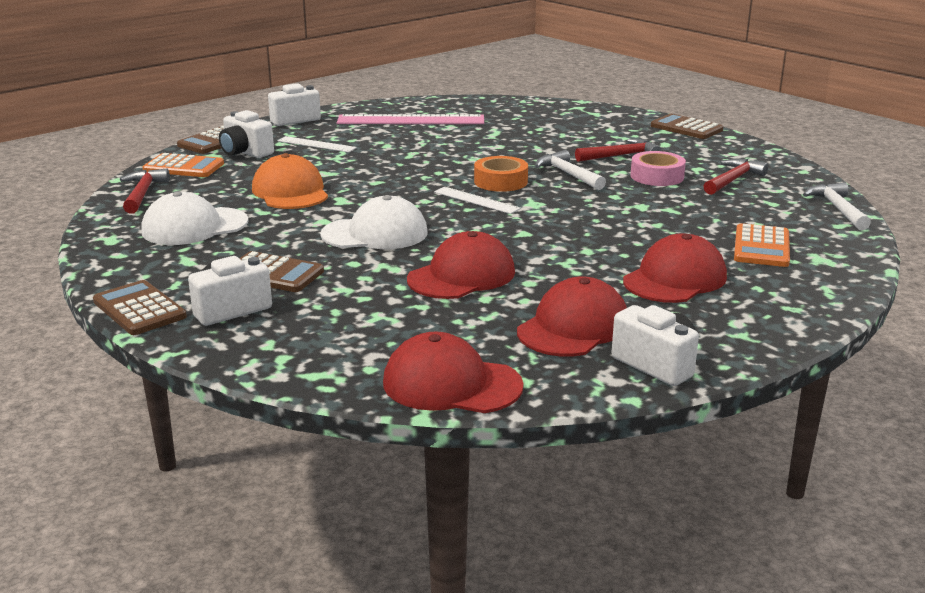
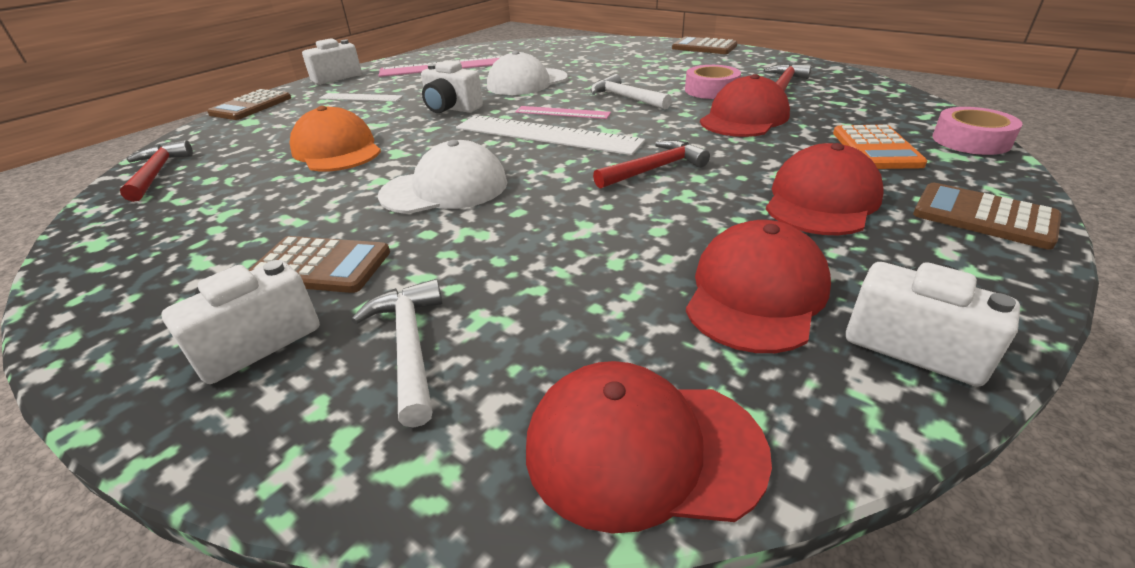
camera: 10 degrees left, 10 degrees up
brown calculator [93,280,187,335] -> brown calculator moved to [913,183,1061,249]
white cap [142,191,249,245] -> white cap moved to [487,51,567,95]
orange calculator [143,153,224,177] -> none
white camera [219,110,274,158] -> white camera moved to [421,60,483,113]
red cap [407,231,515,299] -> red cap moved to [700,74,790,137]
white ruler [434,187,521,214] -> white ruler [456,115,645,155], size x1.88
orange tape [474,156,528,192] -> pink ruler [516,106,611,119]
red hammer [575,139,662,162] -> red hammer moved to [593,140,710,189]
white hammer [803,182,871,230] -> white hammer moved to [352,279,443,428]
none -> pink tape [932,107,1022,155]

